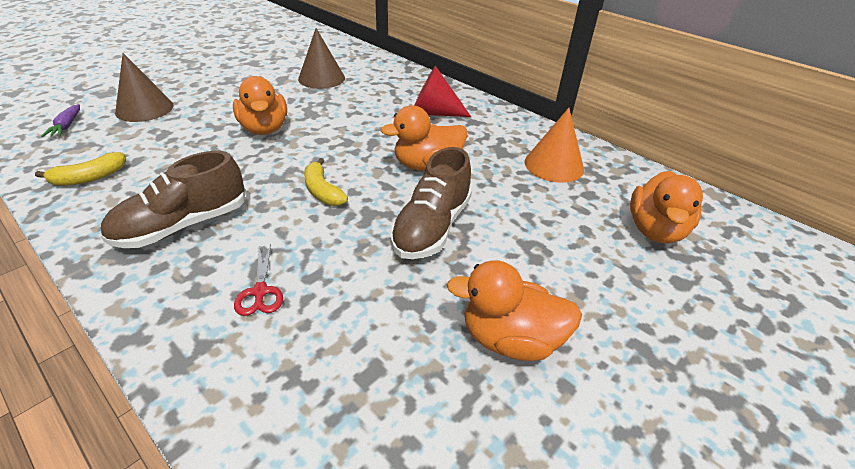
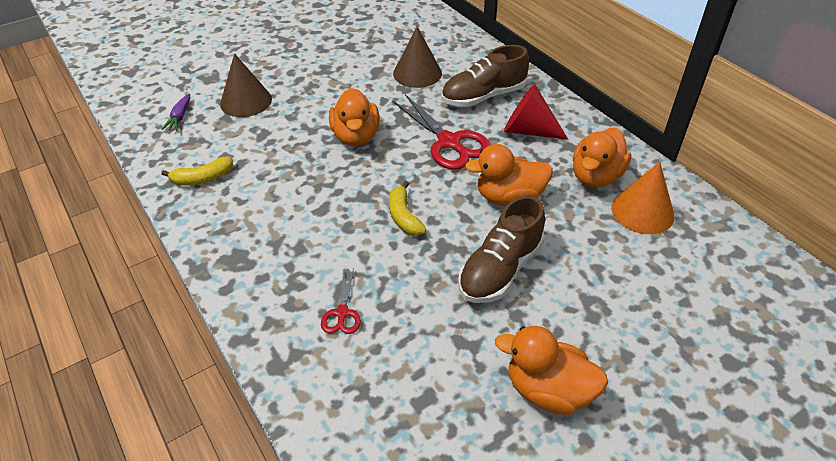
camera: 15 degrees right, 5 degrees up
brown shoe [100,151,245,248] -> brown shoe moved to [441,45,529,107]
orange duck [630,171,703,244] -> orange duck moved to [573,128,631,188]
none -> red scissors [393,94,491,170]

